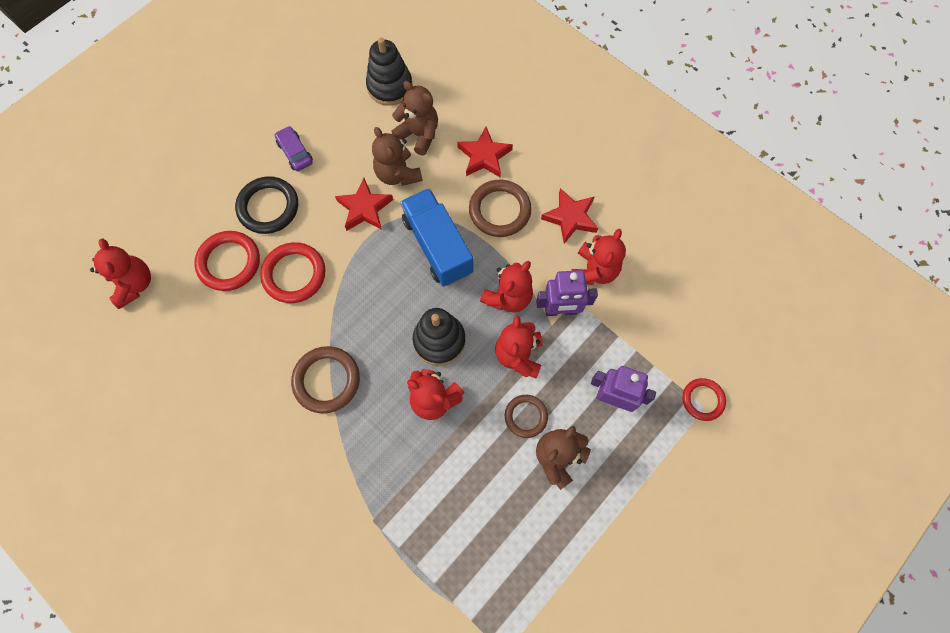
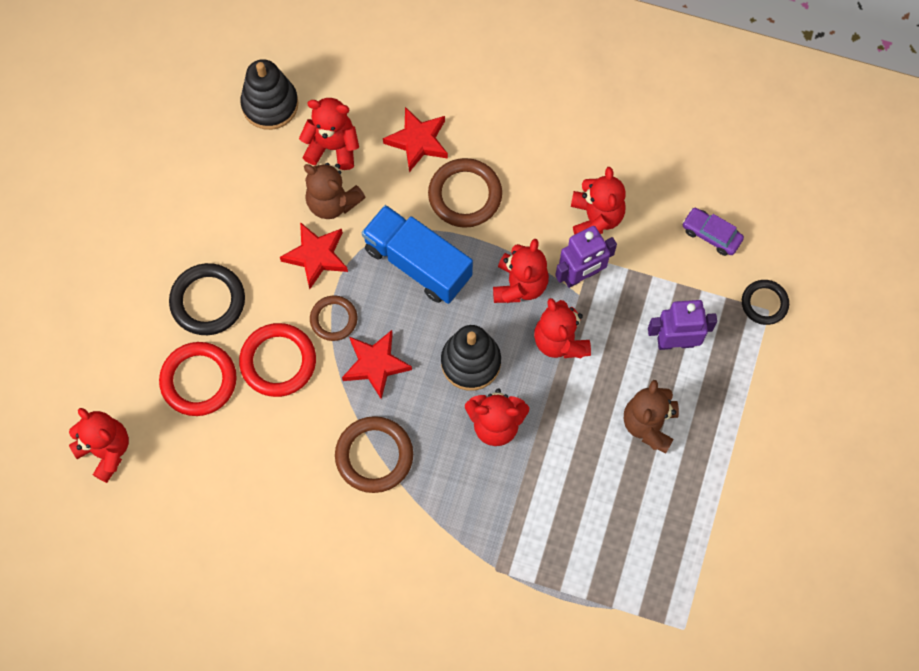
camera: 25 degrees left, 0 degrees up
purple car [275,126,313,171] -> purple car moved to [682,208,744,256]
brown teddy bear [391,81,438,156] -> red teddy bear [299,98,359,170]
brown ring [505,395,548,438] -> brown ring moved to [310,295,357,341]
red star [541,188,598,244] -> red star moved to [342,330,412,399]
red ring [682,378,726,421] -> black ring [742,280,789,325]

